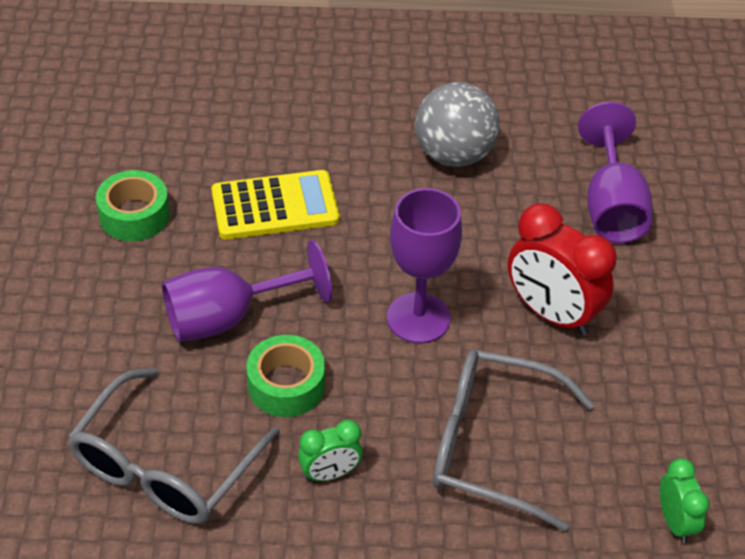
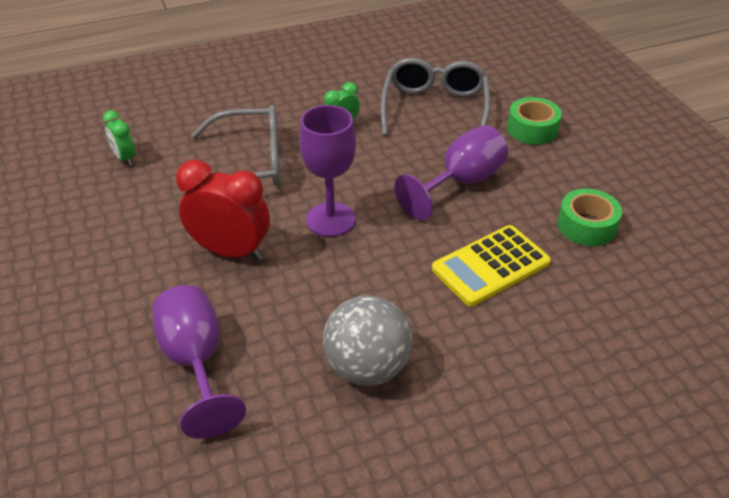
camera: 160 degrees right, 5 degrees down
green tape [246,335,325,417] -> green tape moved to [507,97,562,144]

